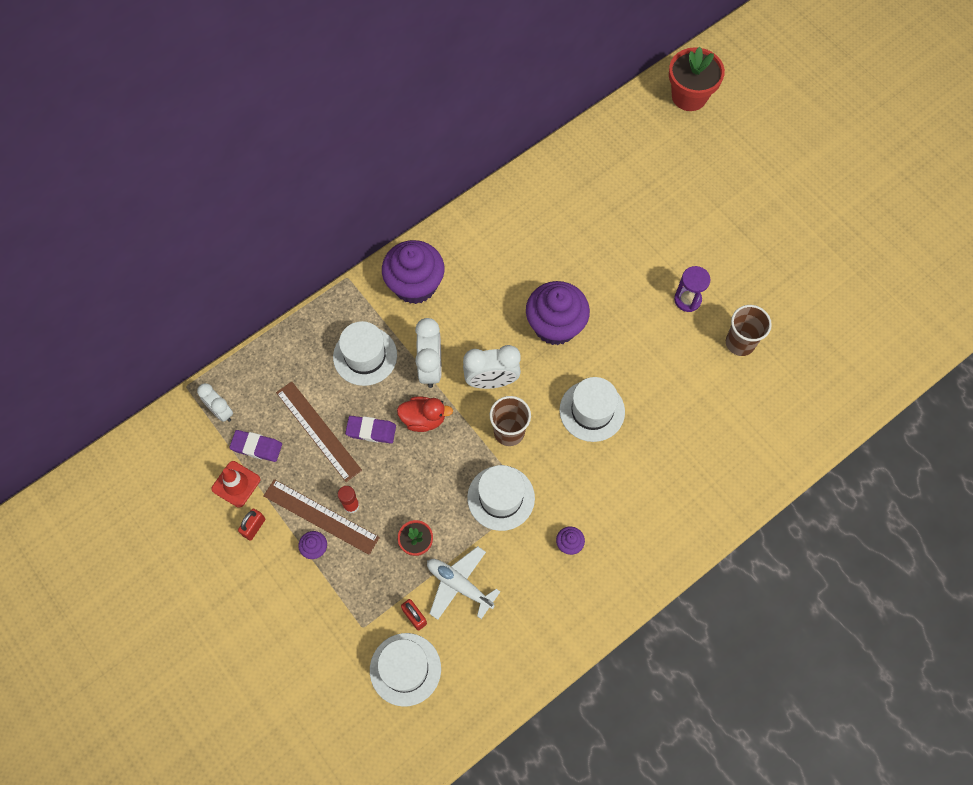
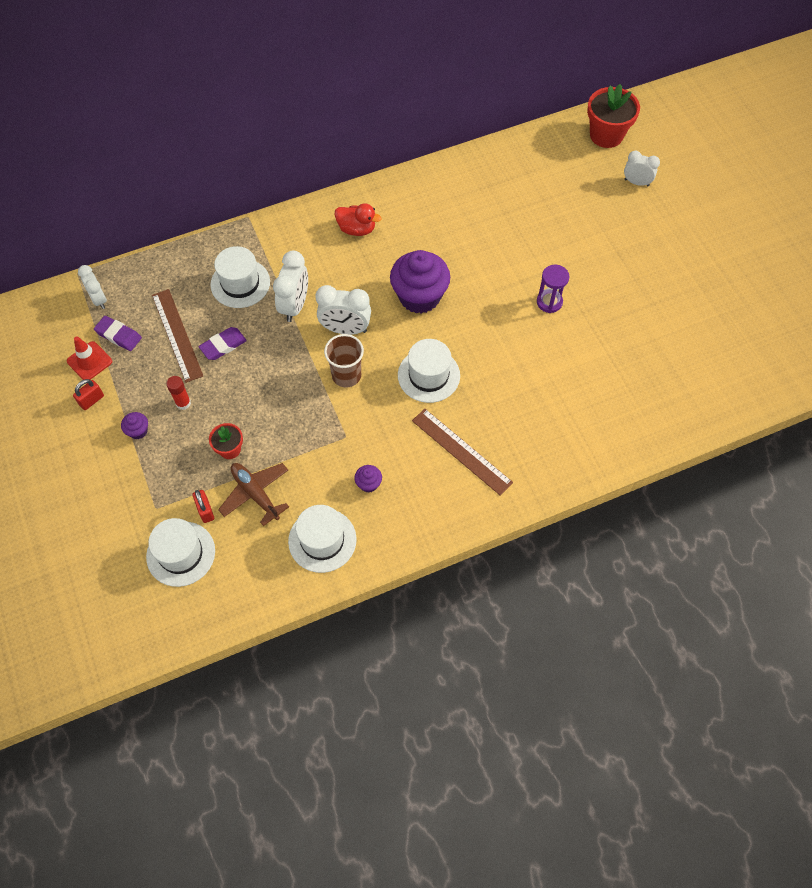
camera: 15 degrees right, 5 degrees down
brown ruler [264,479,380,555] -> brown ruler moved to [412,409,513,495]
purple eraser [345,416,396,443] -> purple eraser turned 60 degrees counterclockwise [199,327,247,360]
purple cupcake [382,240,445,304] -> none
red duck [397,396,453,432] -> red duck moved to [335,203,382,236]
white plane [427,546,500,620] -> brown plane [218,463,289,526]
white hat [467,465,535,531] -> white hat moved to [288,505,357,573]
brown cup [726,305,772,356] -> none
none -> white clock [624,151,660,187]

